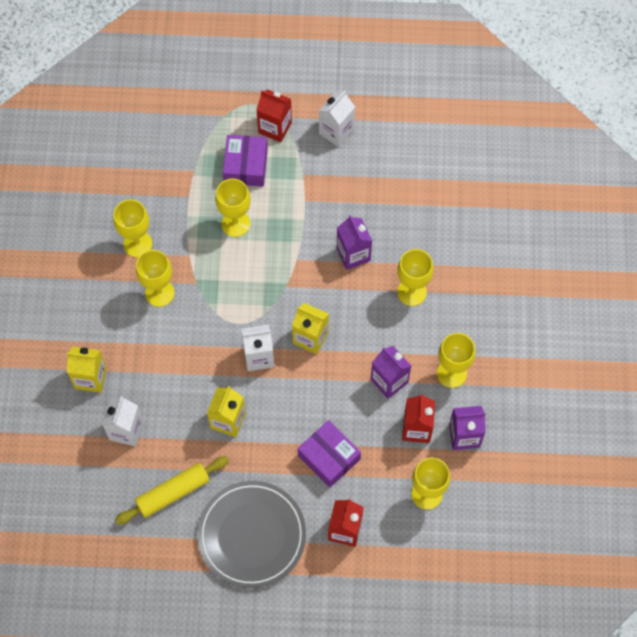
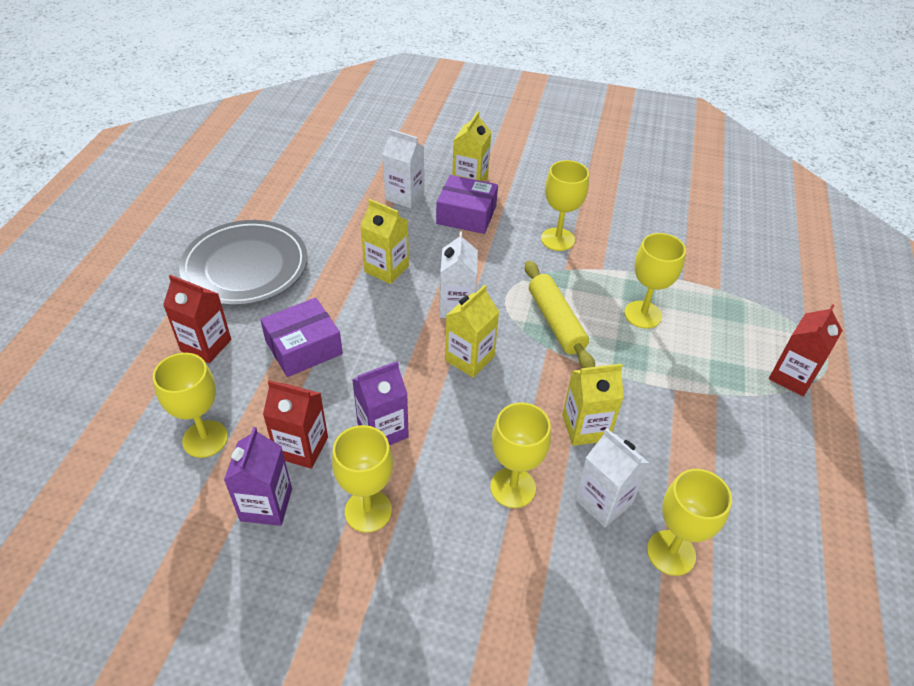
camera: 100 degrees right, 20 degrees down
yellow goblet [113,199,152,258] -> yellow goblet moved to [647,469,732,576]
yellow rolling pin [115,456,229,525] -> yellow rolling pin moved to [525,260,595,368]
purple box [223,135,268,187] -> purple box moved to [436,175,498,234]
white carton [319,91,355,147] -> white carton moved to [575,429,649,527]
purple carton [337,215,372,270] -> yellow carton [562,364,624,446]

